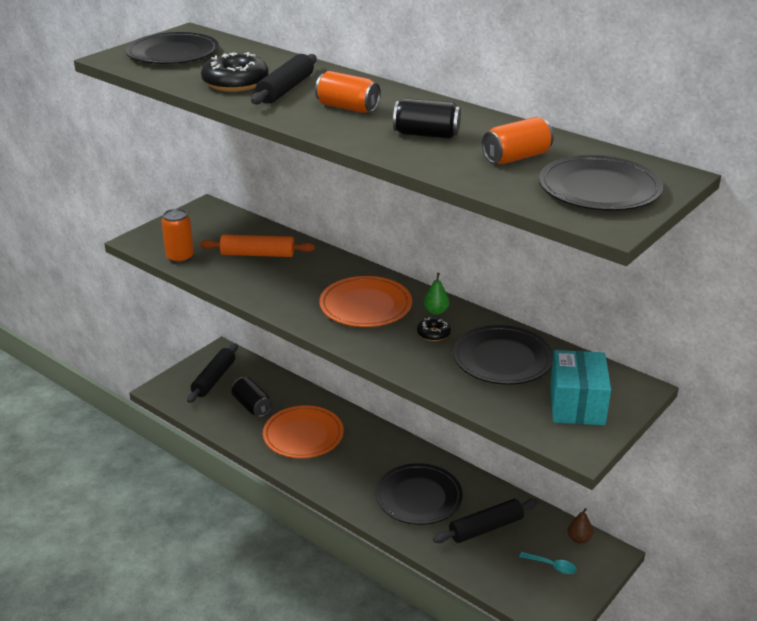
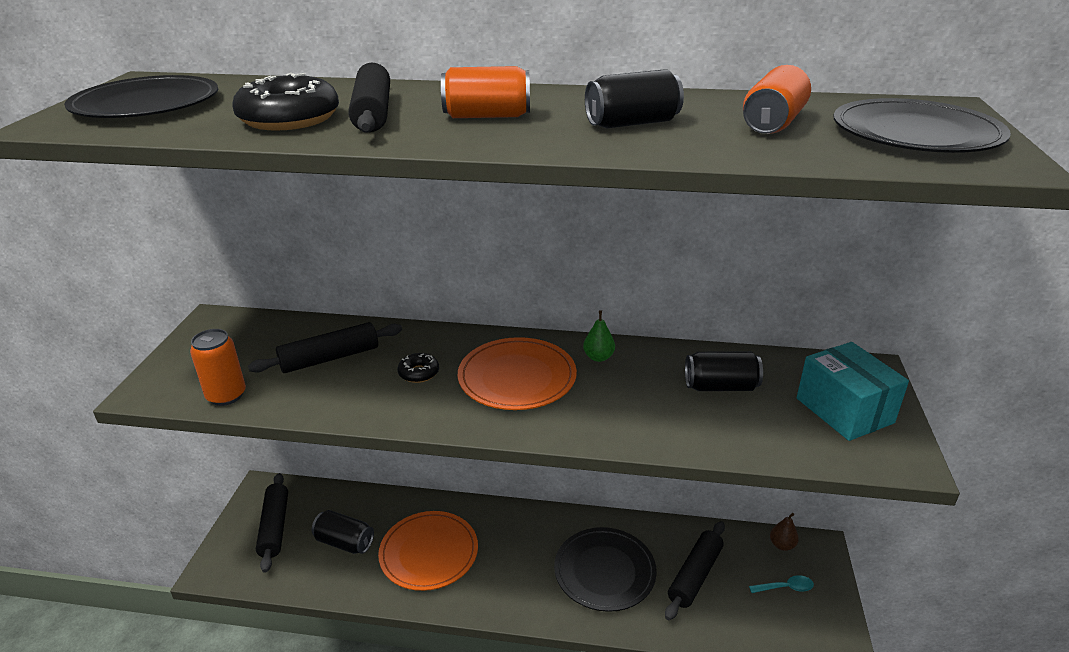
camera: 30 degrees left, 0 degrees up
orange rolling pin [200,234,315,257] -> black rolling pin [248,322,402,373]
black donut [417,317,451,341] -> black donut moved to [397,353,439,383]
black plate [453,325,554,385] -> black can [685,351,763,391]

